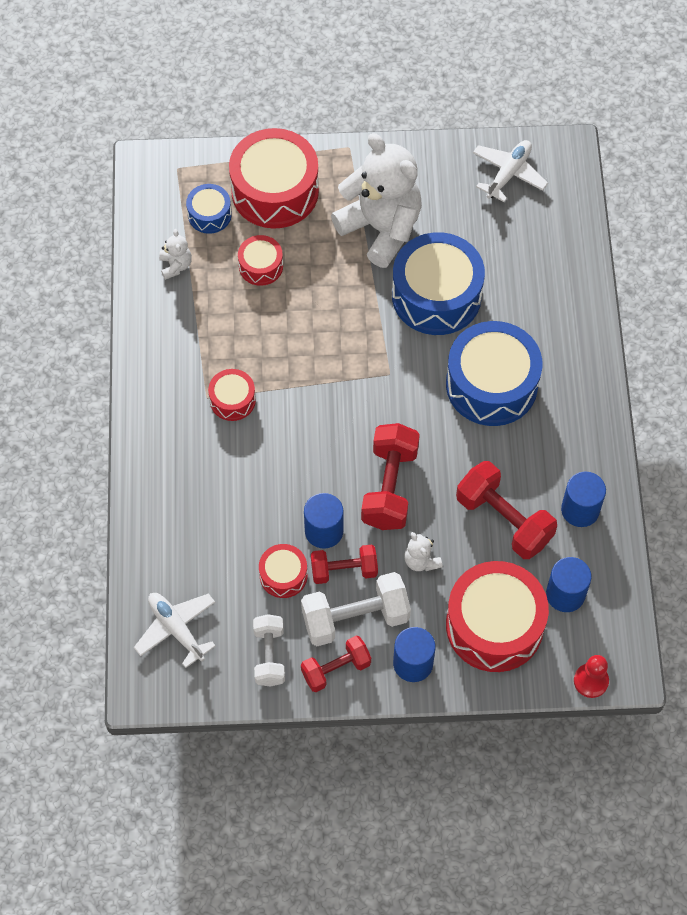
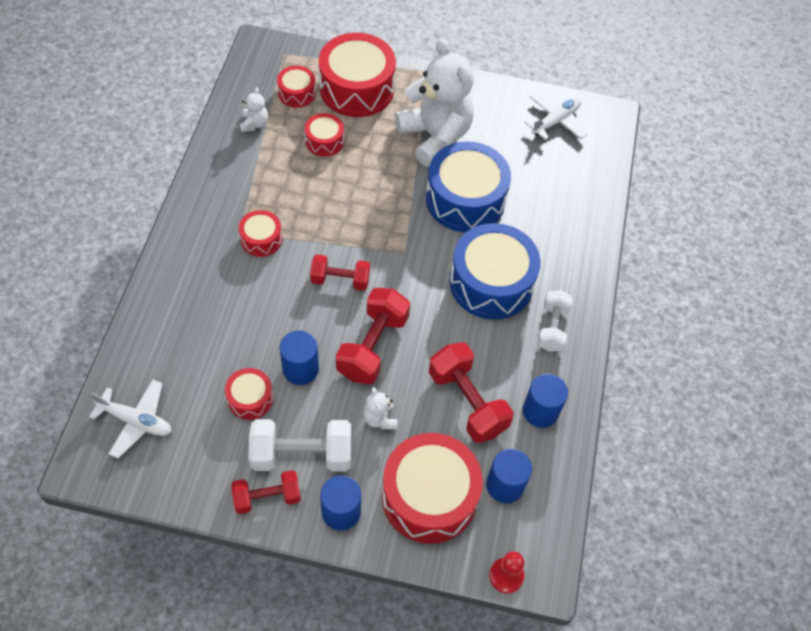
camera: 10 degrees right, 5 degrees down
white plane [134,593,216,668] -> white plane turned 135 degrees clockwise [89,380,171,458]
blue drum [186,184,232,234] -> red drum [277,66,316,108]
white dumbbell [253,614,285,687] -> white dumbbell moved to [537,290,573,352]
red dumbbell [311,544,378,584] -> red dumbbell moved to [310,254,370,291]

